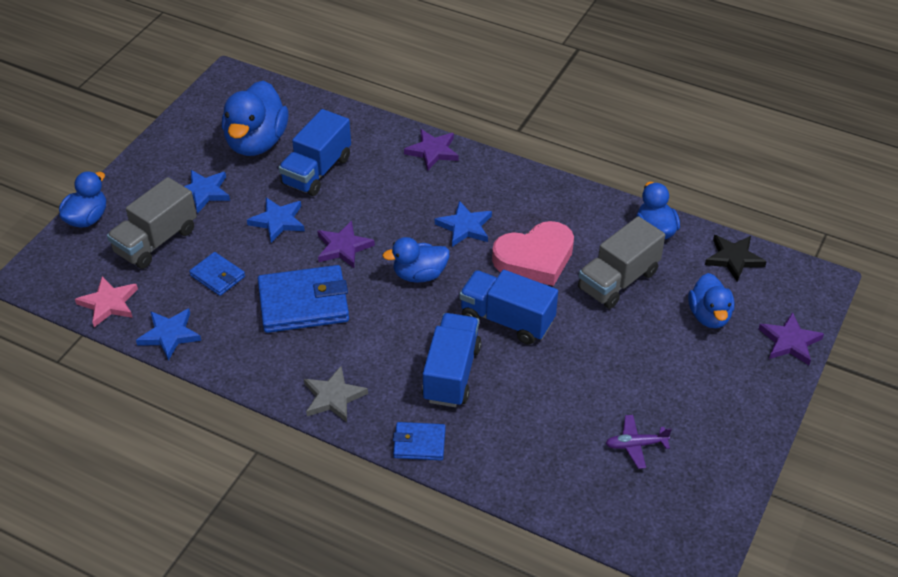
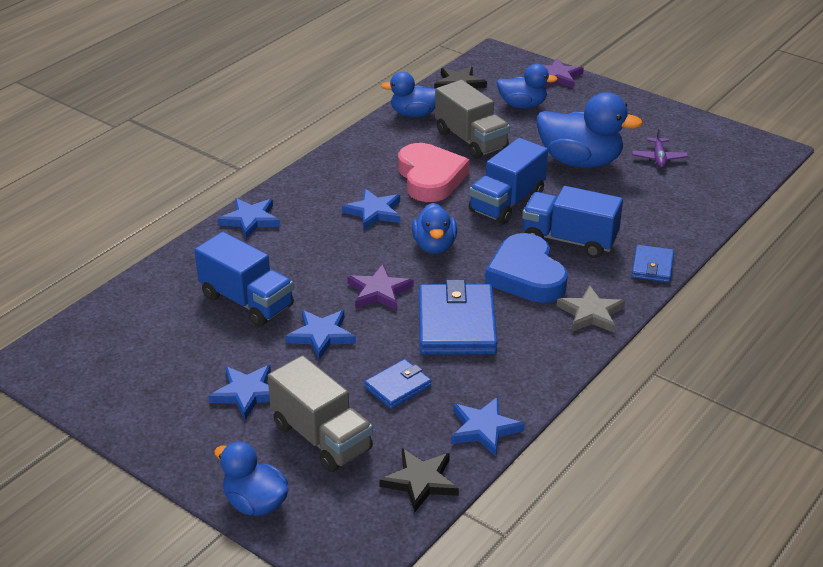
camera: 80 degrees left, 10 degrees down
pink star [75,276,138,327] -> black star [379,448,459,512]
blue duck [222,80,288,156] -> blue duck moved to [537,92,643,168]
purple star [404,129,459,171] -> blue star [218,198,280,239]
none -> blue heart [485,233,568,303]

